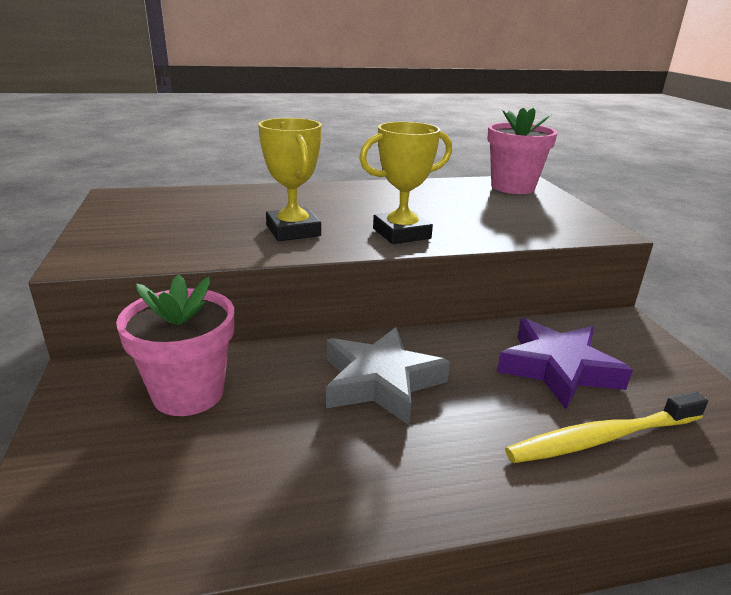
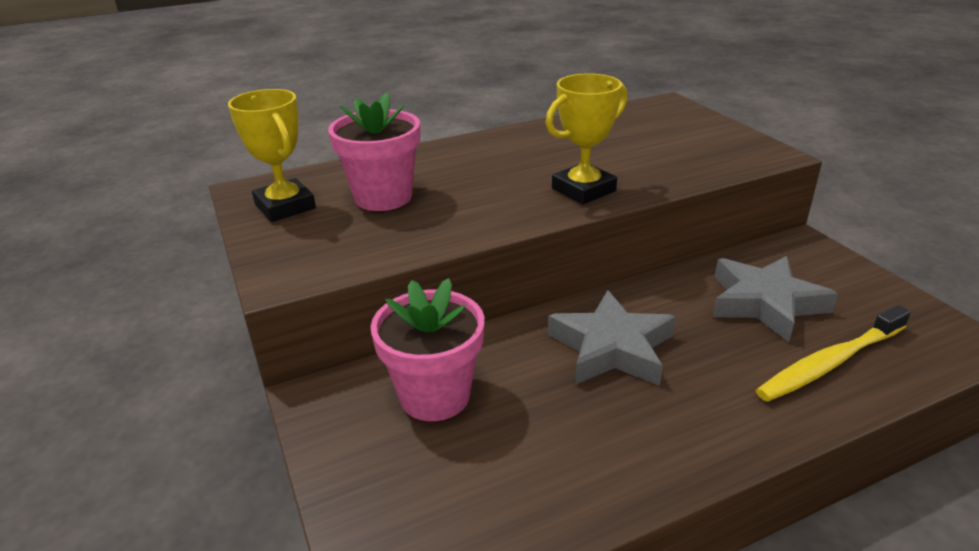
camera: 10 degrees left, 5 degrees up
yellow trophy [258,118,322,241] -> yellow trophy moved to [228,89,316,222]
pink flower pot [487,108,558,194] -> pink flower pot moved to [328,92,420,211]
purple star [497,318,633,409] -> grey star [713,256,838,342]

